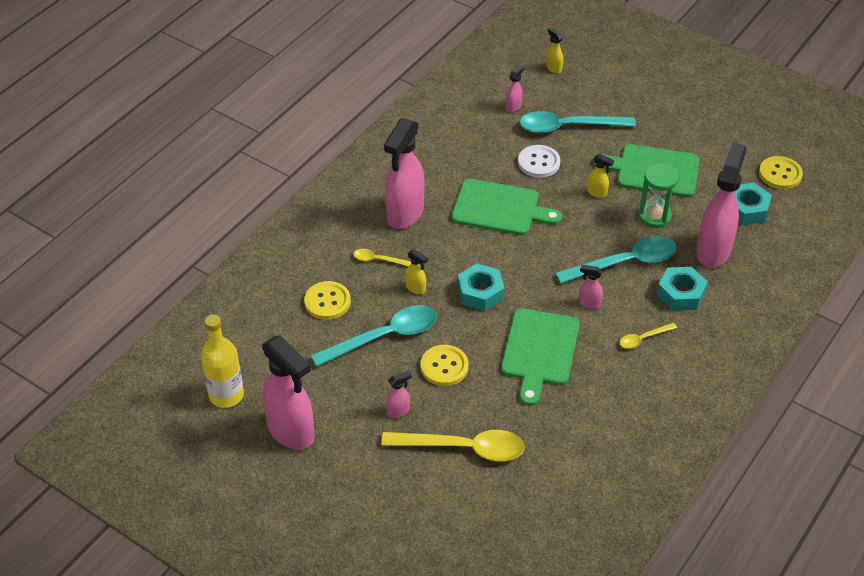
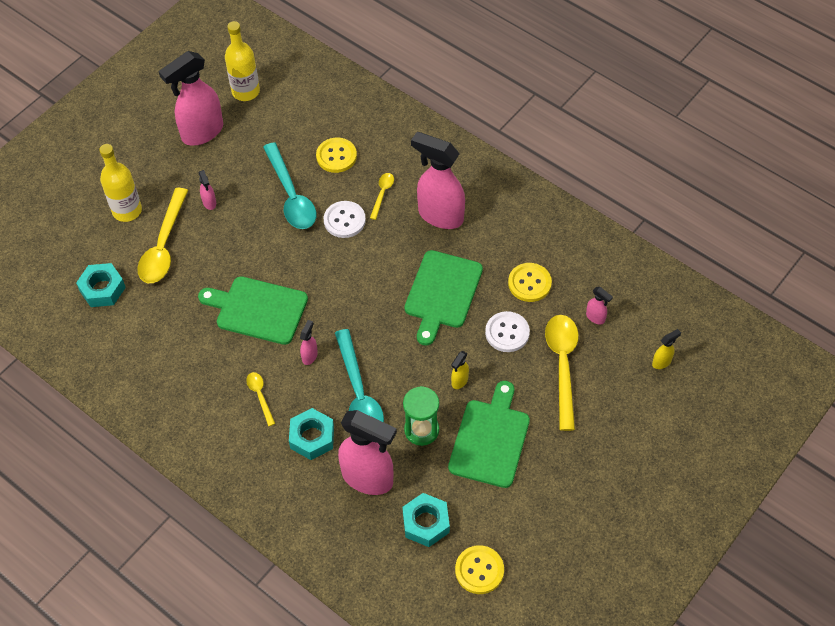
camera: 95 degrees right, 10 degrees up
yellow spray bottle [405,249,428,294] -> white button [324,201,366,238]
yellow button [420,345,469,386] -> yellow button moved to [508,263,552,302]
turquoise nut [458,263,504,311] -> turquoise nut moved to [76,263,126,307]
turquoise spoon [519,111,636,133] -> yellow spoon [545,315,579,431]
none -> yellow bottle [99,144,142,222]

